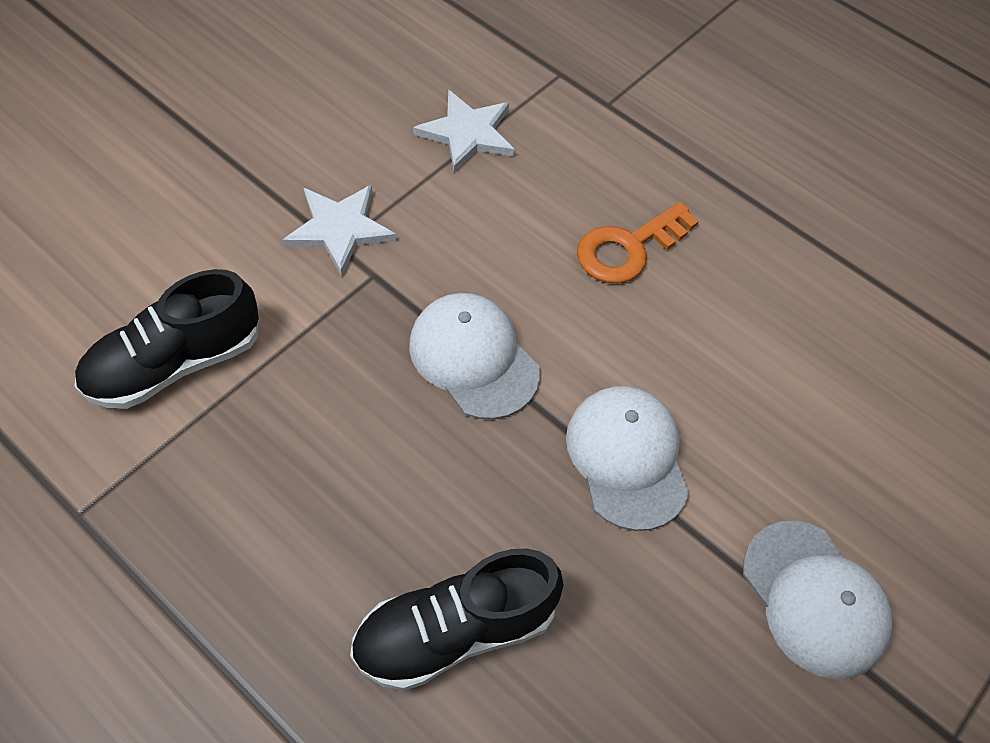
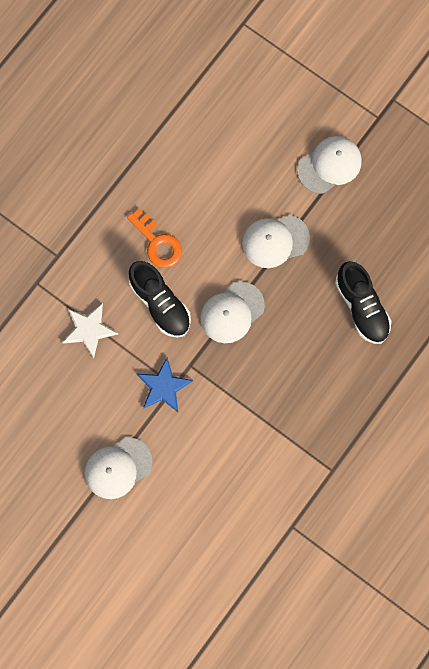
camera: 90 degrees left, 20 degrees up
black shoe [75,269,259,409] -> black shoe moved to [129,261,191,338]
white star [282,185,397,276] -> blue star [137,357,193,412]
none -> white cap [85,437,153,499]

